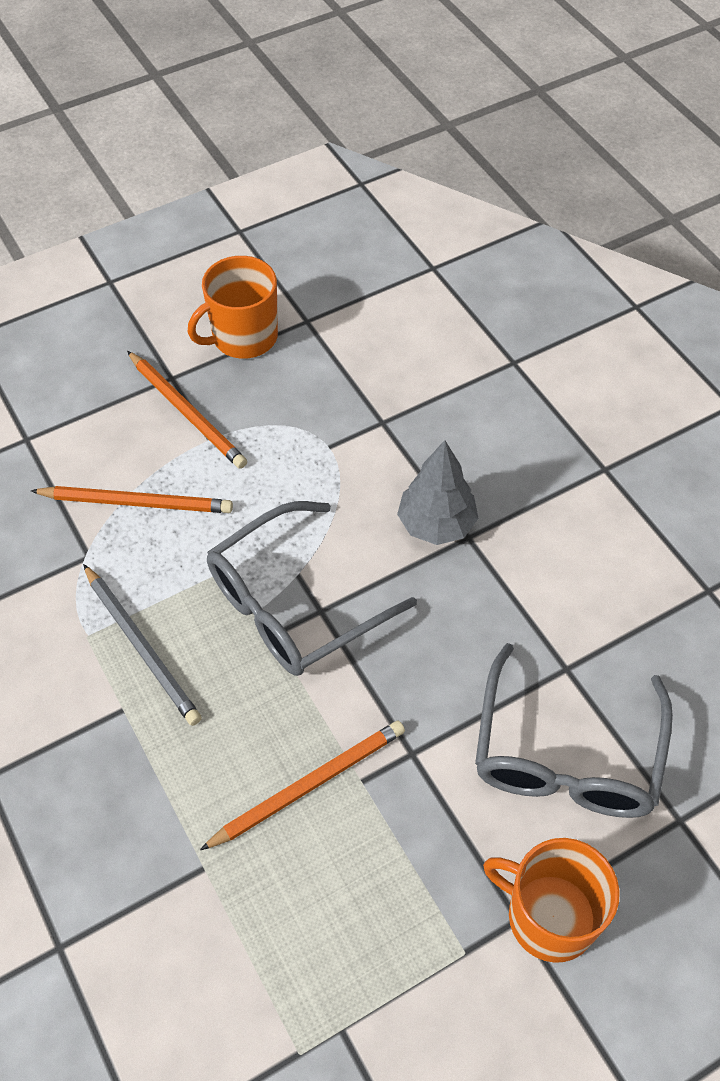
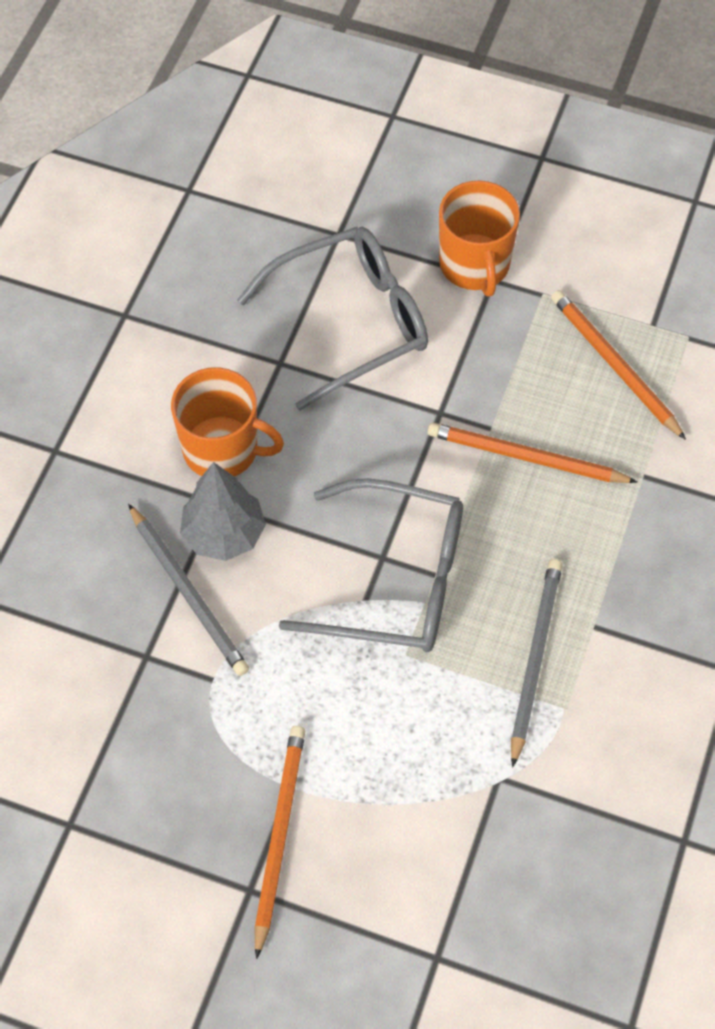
camera: 130 degrees left, 5 degrees up
orange pencil [30,486,233,513] -> orange pencil moved to [551,290,686,440]
orange mug [187,256,278,359] -> orange mug moved to [171,367,284,477]
none -> grey pencil [128,504,249,676]

